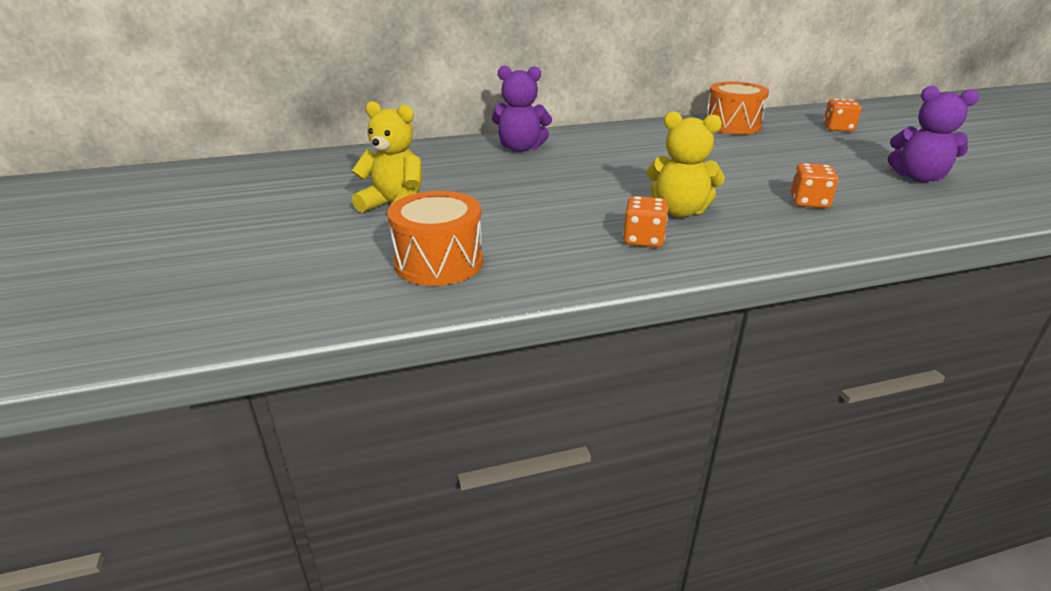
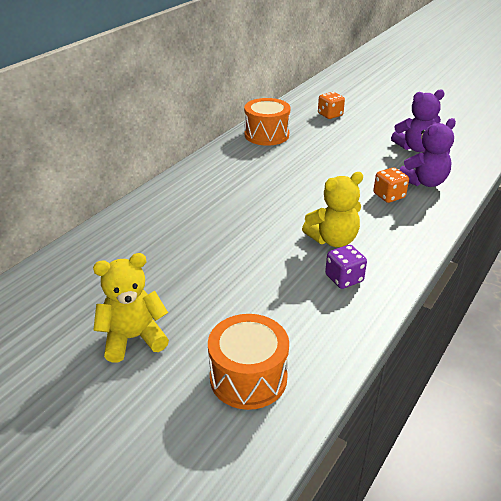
camera: 40 degrees left, 5 degrees up
purple teddy bear [492,65,552,152] -> purple teddy bear moved to [399,118,456,187]
orange dice [623,196,668,247] -> purple dice [325,245,367,289]

